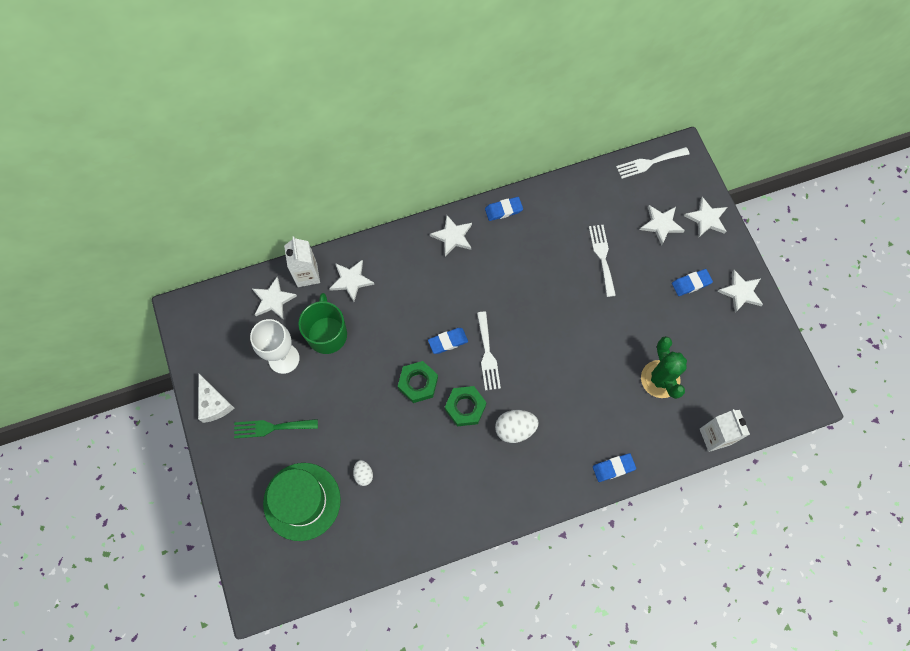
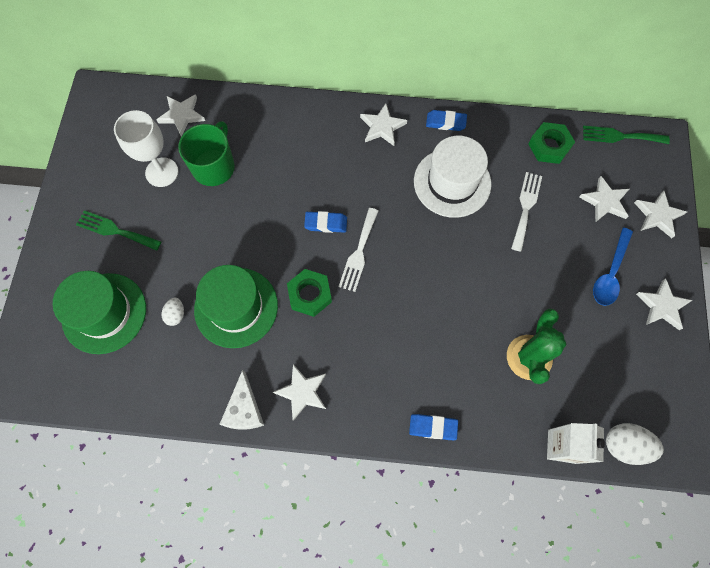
camera: 25 degrees right, 0 degrees up
white cheese [198,373,234,423] -> white cheese moved to [220,370,264,430]
white carton [284,236,320,287] -> none
white star [329,260,374,302] -> white star moved to [273,364,326,421]
green nut [398,361,438,403] -> green nut moved to [528,122,575,164]
white egg [495,410,538,443] -> white egg moved to [606,423,664,465]
white fork [616,147,690,179] -> green fork [583,126,670,144]
blue eraser [672,269,713,296] -> blue spoon [593,228,633,306]
none -> green hat [194,265,278,348]
none -> white hat [414,136,491,218]

